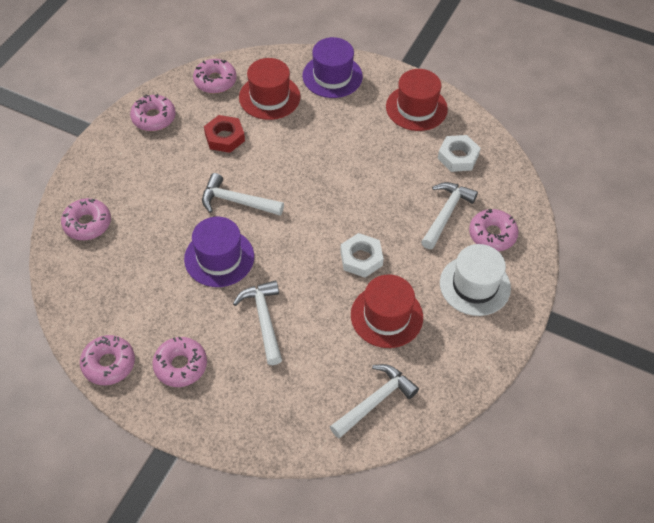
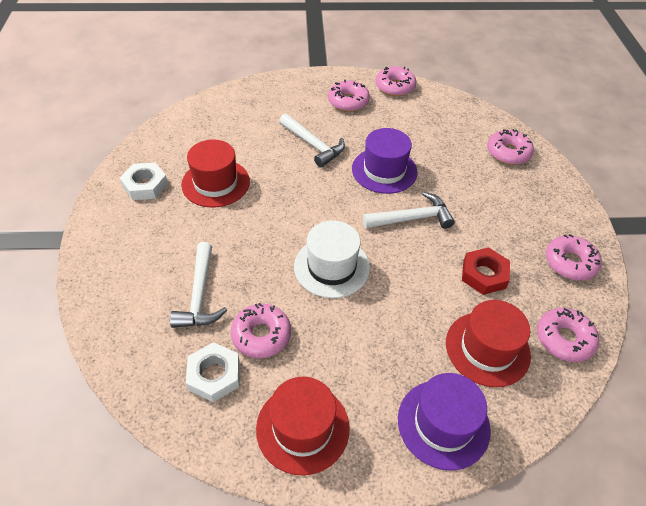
camera: 150 degrees right, 5 degrees down
white hammer [330,364,419,438] -> none
white nut [340,233,384,278] -> white nut moved to [120,162,168,200]
white hat [440,244,511,316] -> white hat moved to [294,220,370,298]
pink donut [469,209,519,251] -> pink donut moved to [231,303,291,358]

